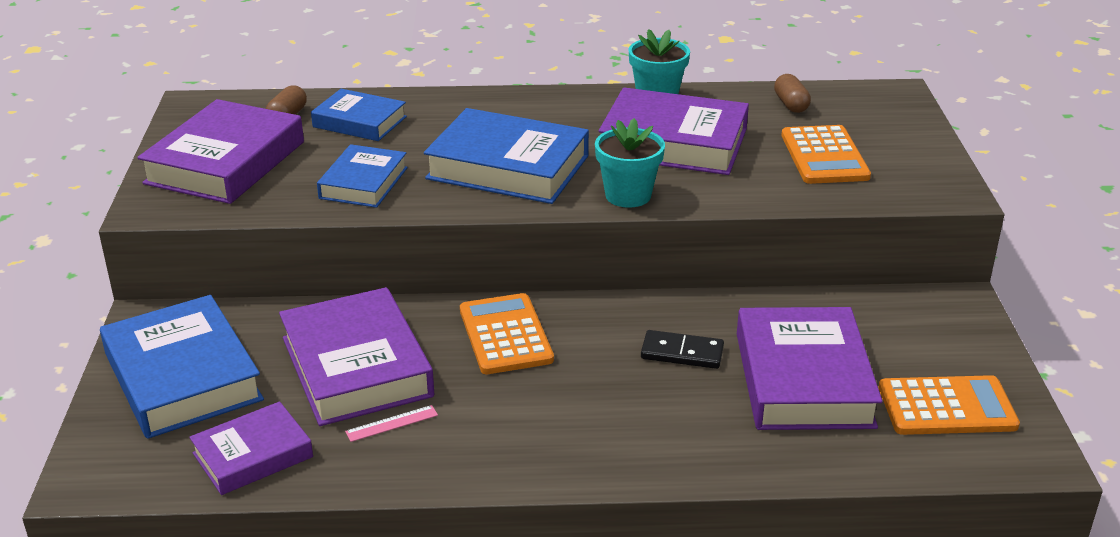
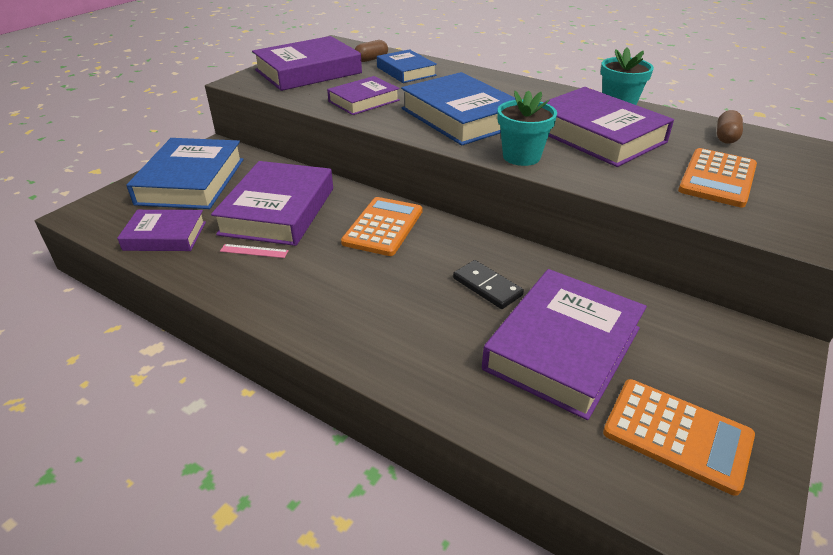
camera: 35 degrees right, 5 degrees up
blue book [317,144,408,208] -> purple book [327,76,400,115]

